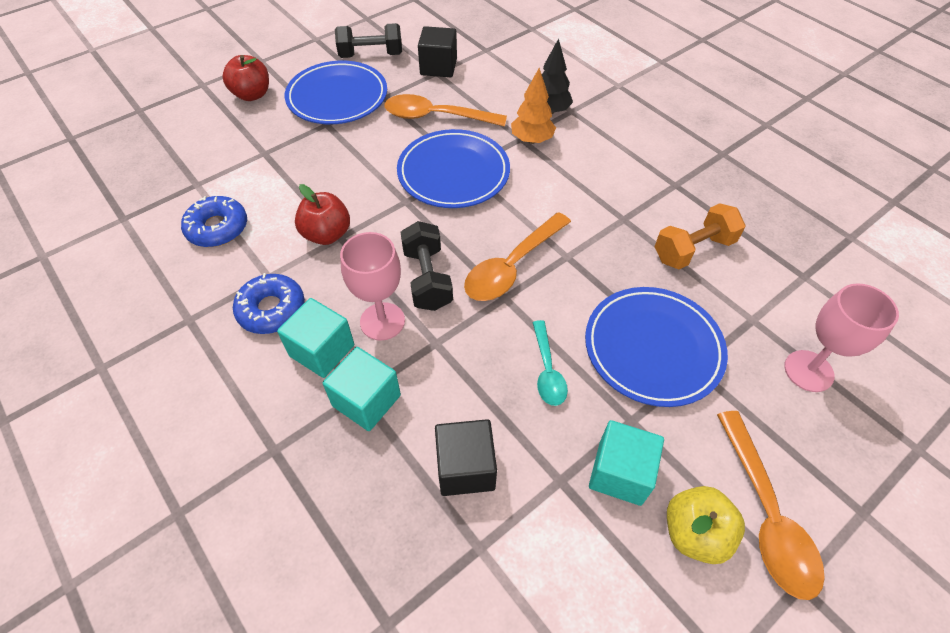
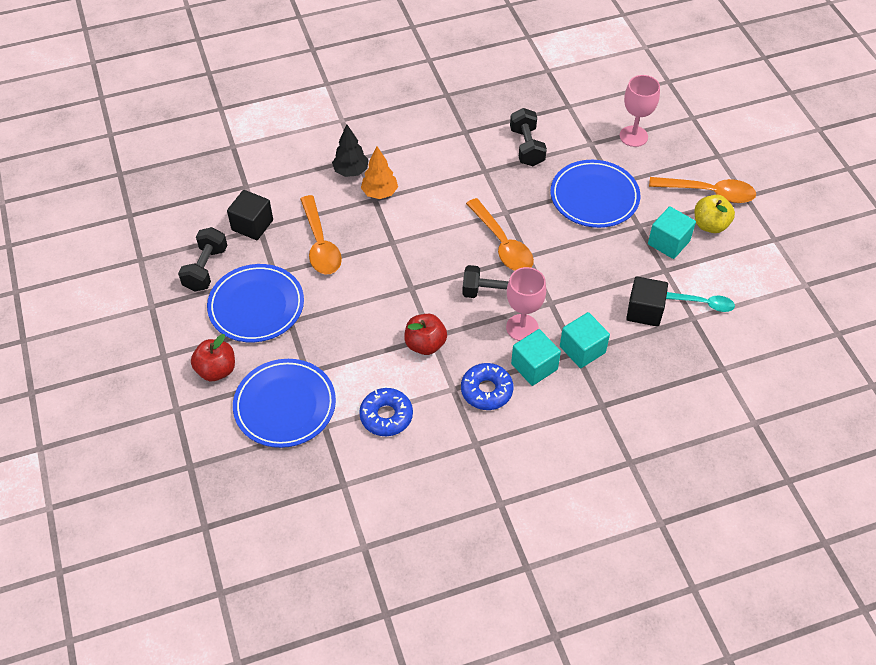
camera: 70 degrees left, 0 degrees up
orange spoon [384,94,507,127] -> orange spoon turned 45 degrees counterclockwise [300,195,342,274]
blue plate [397,129,510,208] -> blue plate moved to [233,359,336,448]
turquoise spoon [532,320,568,406] -> turquoise spoon moved to [666,292,735,312]
orange dumbbell [654,203,745,269] -> black dumbbell [510,108,547,166]

